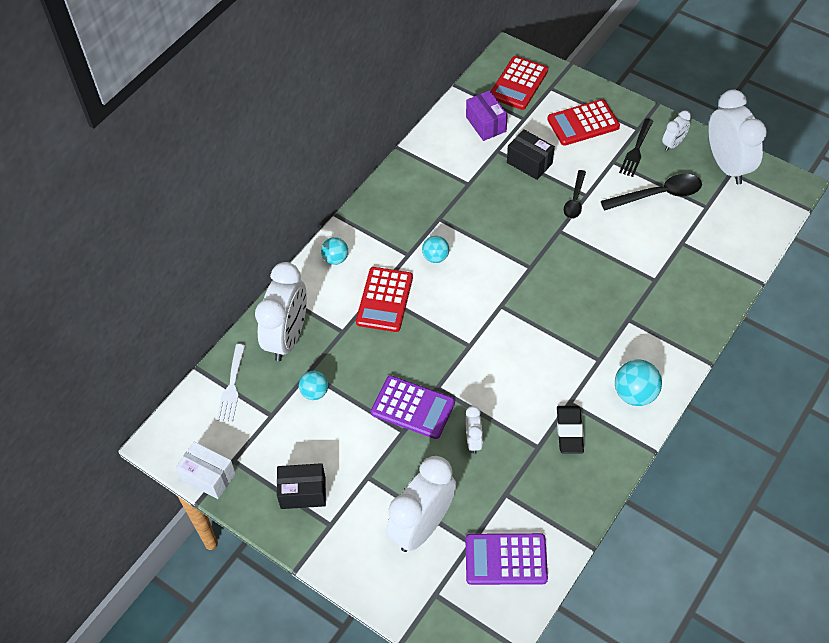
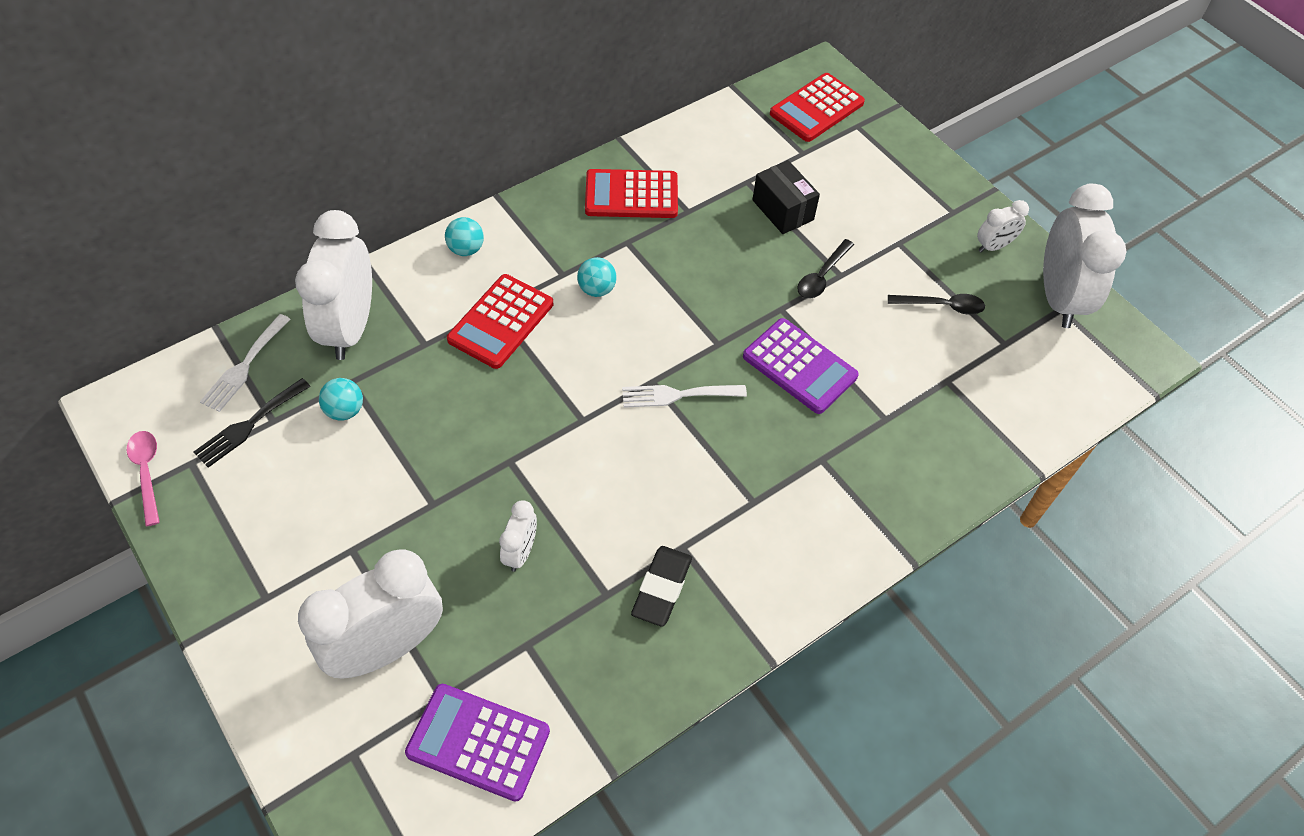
camera: 15 degrees right, 0 degrees up
white box [176,441,236,499] -> pink spoon [127,431,160,526]
white clock [255,262,307,361] -> white clock turned 150 degrees clockwise [295,210,372,360]
black box [277,463,326,509] -> none
purple calculator [371,376,455,439] -> purple calculator moved to [743,318,859,414]
purple box [466,91,508,141] -> none
red calculator [547,99,620,146] -> red calculator moved to [585,169,678,218]
black spoon [601,174,702,211] -> black spoon [888,294,985,315], size x0.63
turquoise ball [615,360,662,406] -> none
black fork [619,118,653,177] -> black fork moved to [194,378,311,468]
none -> white fork [622,385,747,408]

